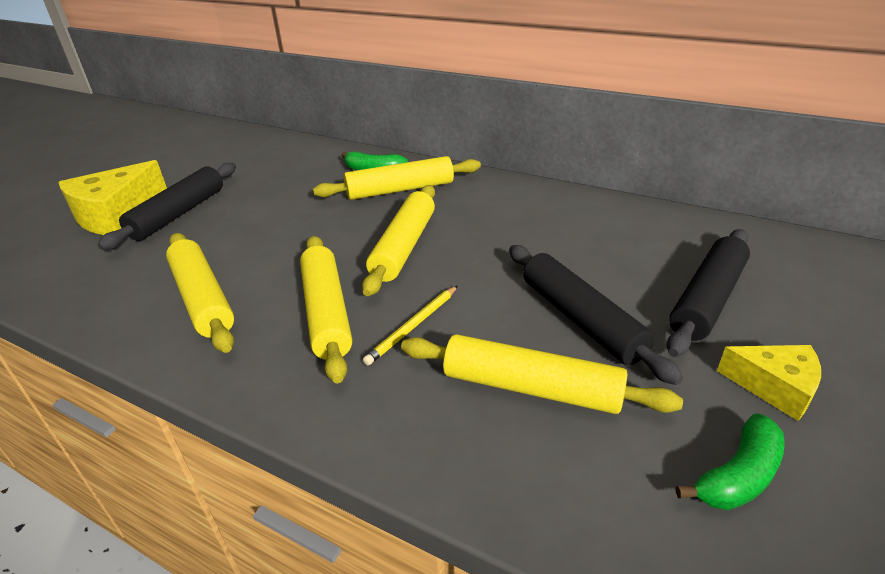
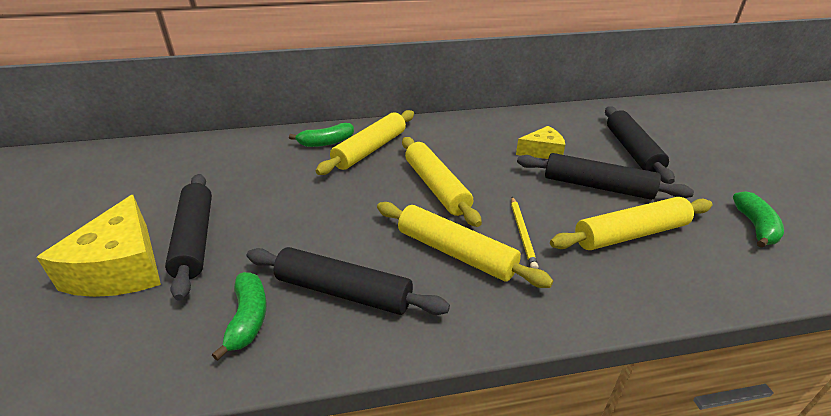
camera: 40 degrees left, 0 degrees up
yellow rolling pin [166,233,234,353] -> black rolling pin [247,247,450,315]
yellow cheese [717,345,821,421] -> yellow cheese moved to [516,126,565,159]
none -> green banana [212,272,267,361]

